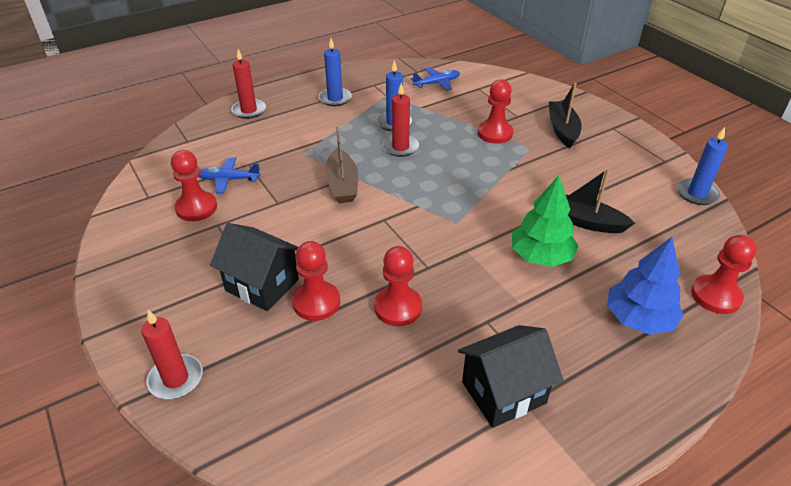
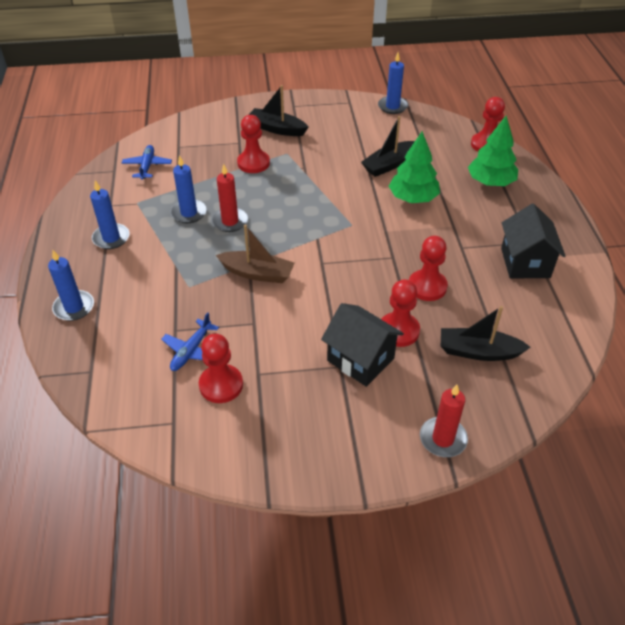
camera: 65 degrees left, 5 degrees up
black house [210,223,299,311] -> black house turned 75 degrees clockwise [321,303,404,387]
red candle [231,49,266,119] -> blue candle [48,250,94,321]
blue tree [607,237,684,335] -> green tree [468,115,518,186]
none -> black boat [441,306,530,361]

